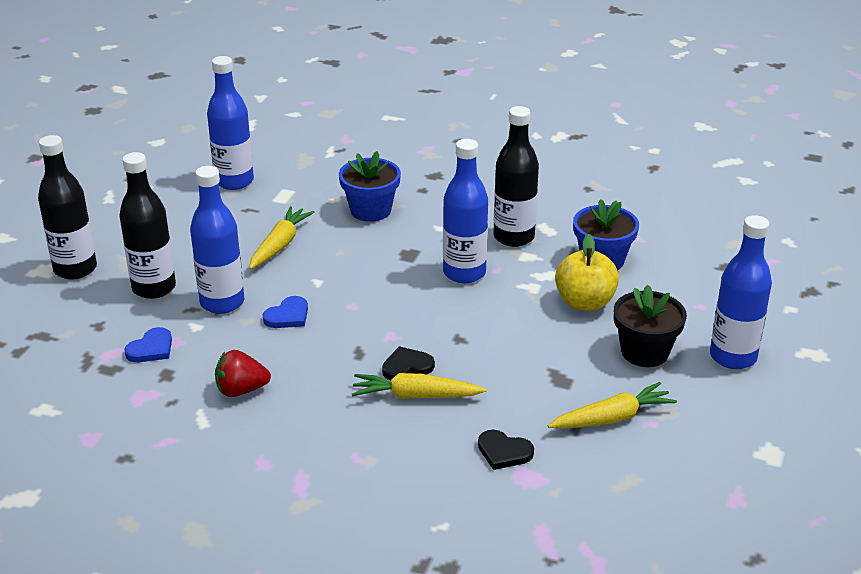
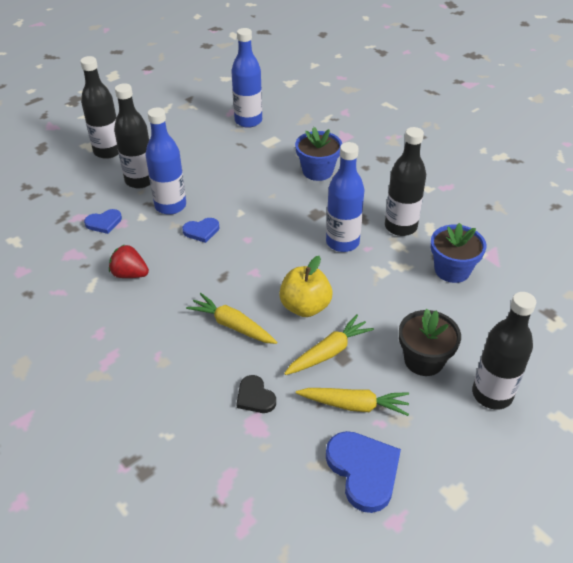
camera: 30 degrees right, 10 degrees up
yellow carrot [249,206,314,269] -> yellow carrot moved to [284,315,374,375]
black heart [382,346,435,381] -> none
yellow apple [555,234,619,311] -> yellow apple moved to [279,256,333,317]
blue bottle [710,215,772,369] -> black bottle [472,292,536,410]
none -> blue heart [326,431,401,513]

